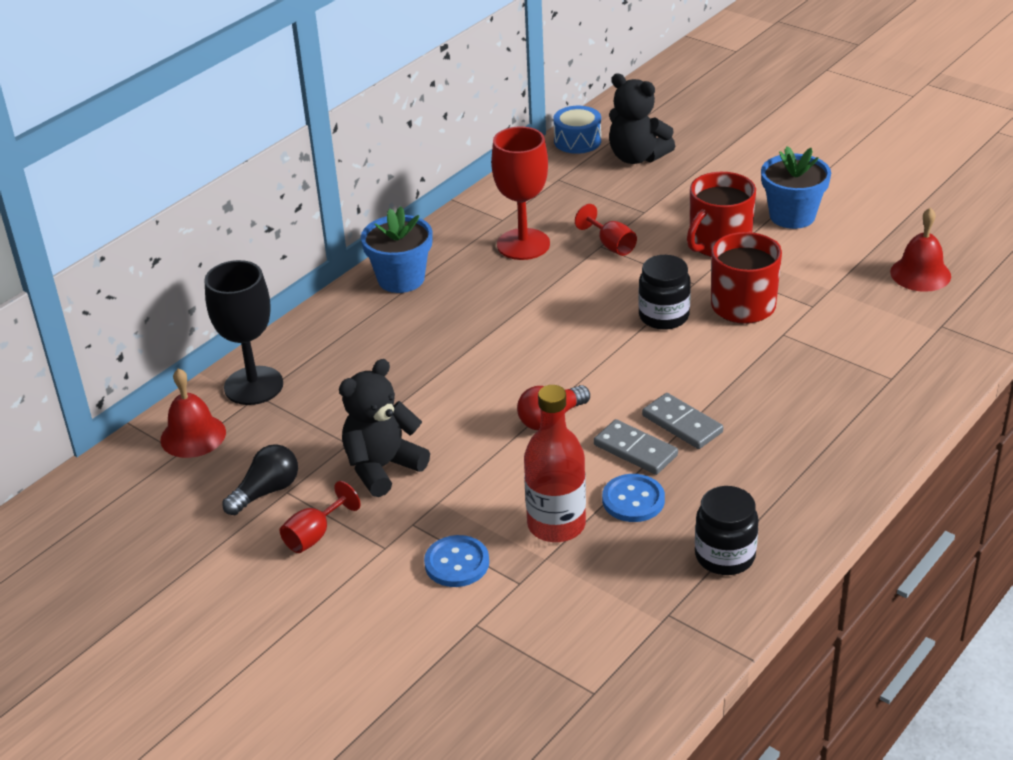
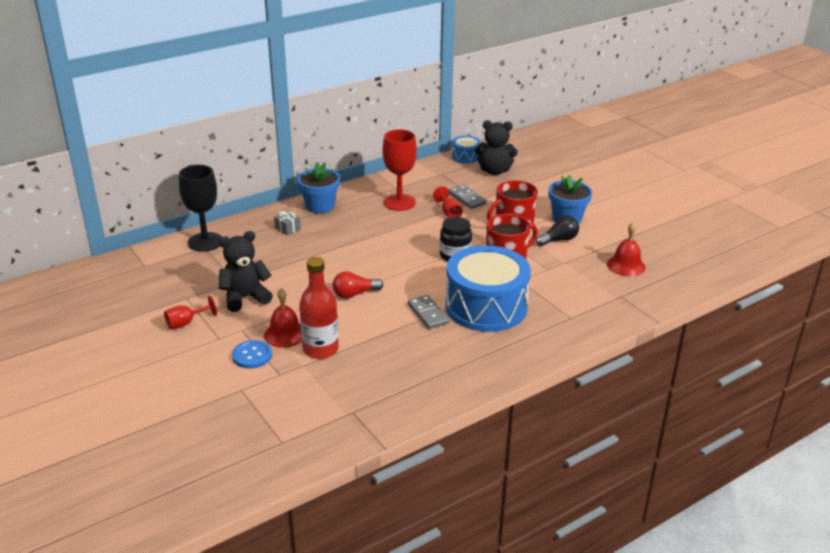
camera: 15 degrees right, 5 degrees down
red bell [160,368,226,458] -> red bell moved to [264,288,302,348]
black light bulb [222,444,298,515] -> black light bulb moved to [536,215,579,246]
grey domino [594,419,678,475] -> grey domino moved to [449,185,487,209]
blue button [602,474,665,522] -> none
black teddy bear [609,73,675,164] -> black teddy bear turned 45 degrees counterclockwise [475,120,518,175]
black jar [695,486,759,575] -> none
none -> grey gift [274,211,301,235]
none -> blue drum [445,245,531,332]

